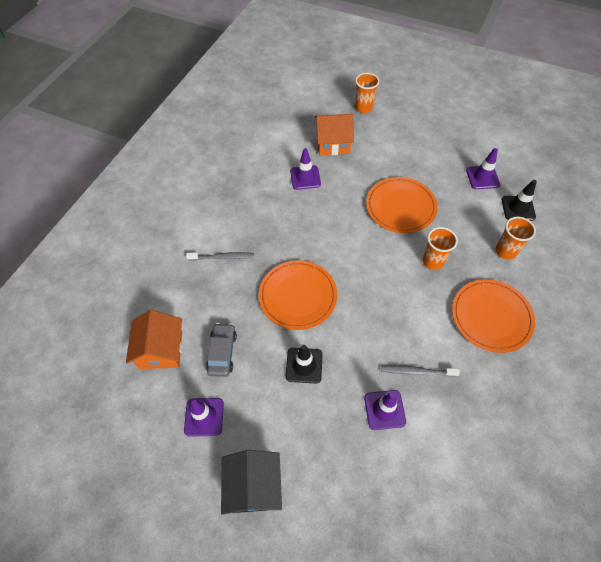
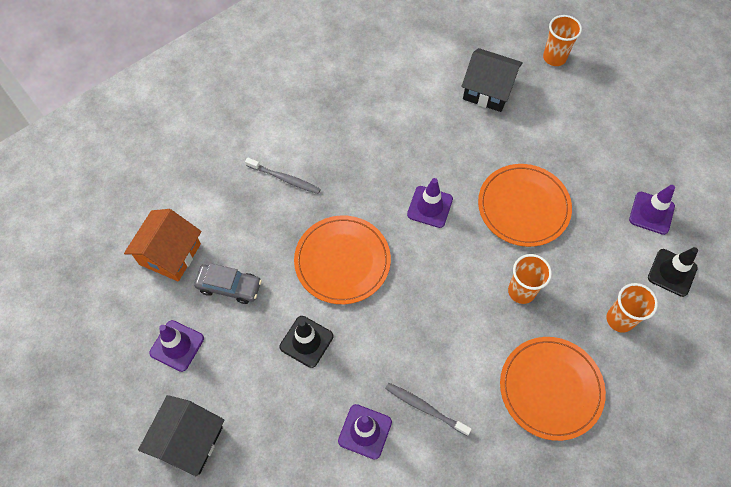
camera: 25 degrees right, 5 degrees up
grey car [206,323,237,377] -> grey car turned 75 degrees clockwise [194,263,262,304]
purple traffic cone [290,148,321,190] -> purple traffic cone moved to [407,178,453,228]
orange house [315,114,354,155] -> black house [462,48,523,112]

